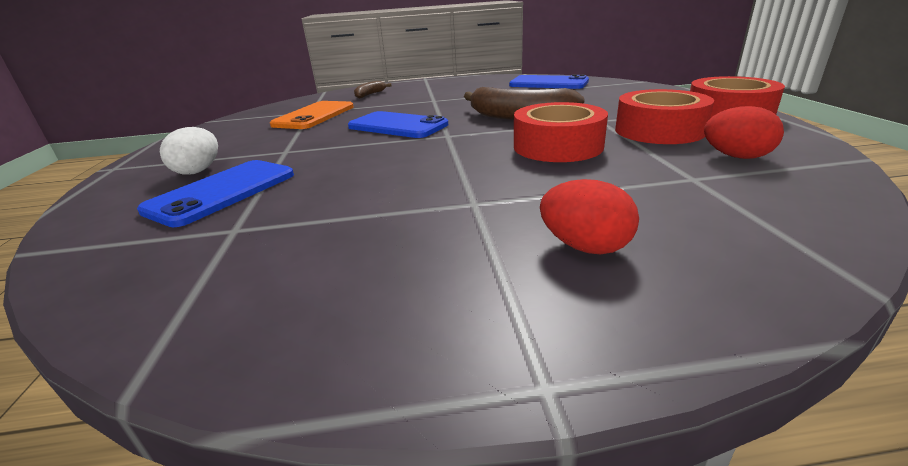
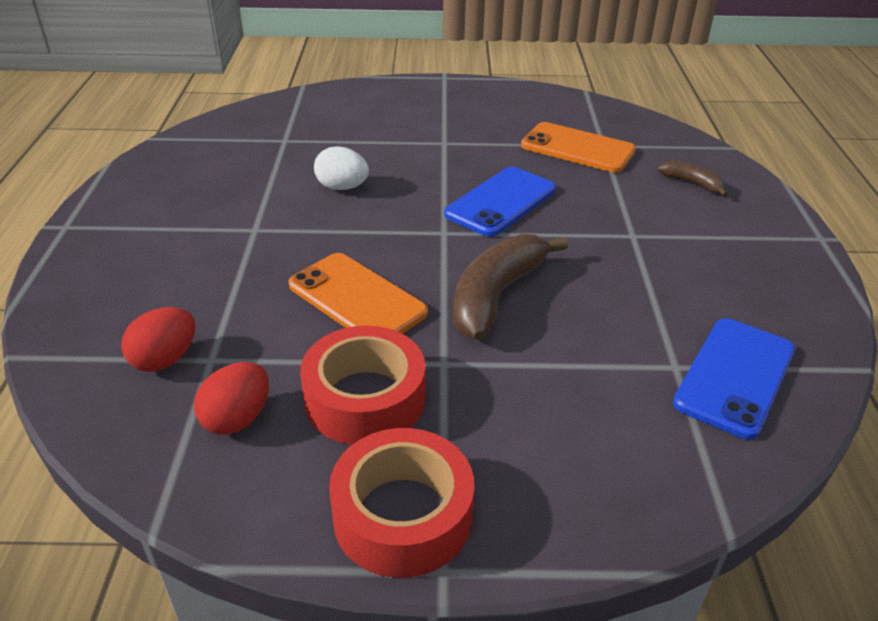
camera: 95 degrees right, 10 degrees up
blue phone [137,160,294,227] -> none
white egg [160,127,218,175] -> white egg moved to [314,146,369,190]
red tape [514,102,608,162] -> orange phone [289,253,428,334]
red egg [540,179,639,254] -> red egg moved to [121,307,195,372]

